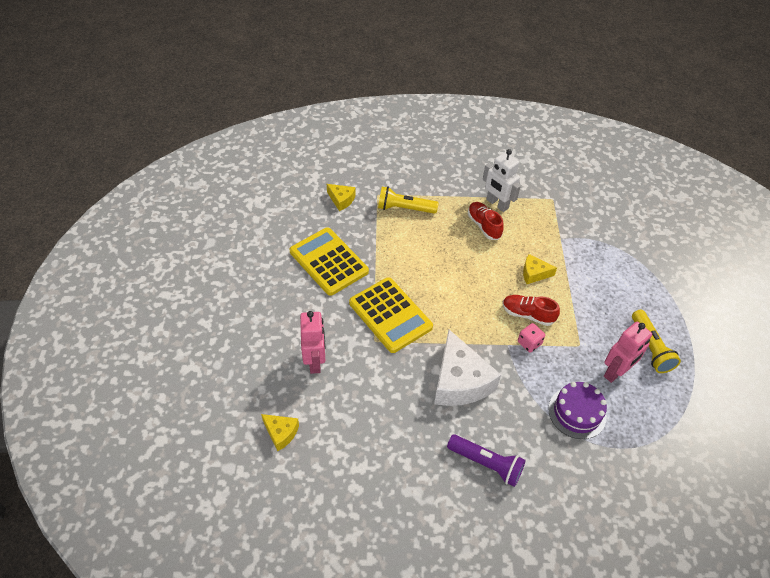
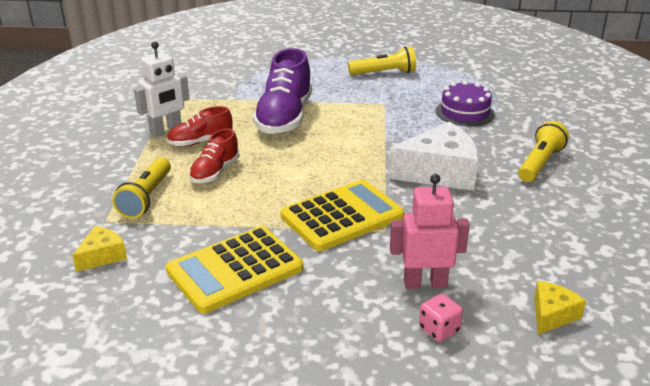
camera: 85 degrees left, 20 degrees down
purple flashlight [447,434,526,487] -> yellow flashlight [518,121,569,182]
red shoe [503,295,560,326] -> red shoe moved to [189,128,240,183]
pink dice [518,323,545,353] -> pink dice moved to [419,294,463,342]
yellow cheese [523,254,557,284] -> purple shoe [253,48,312,134]
pink robot [604,322,652,383] -> none

